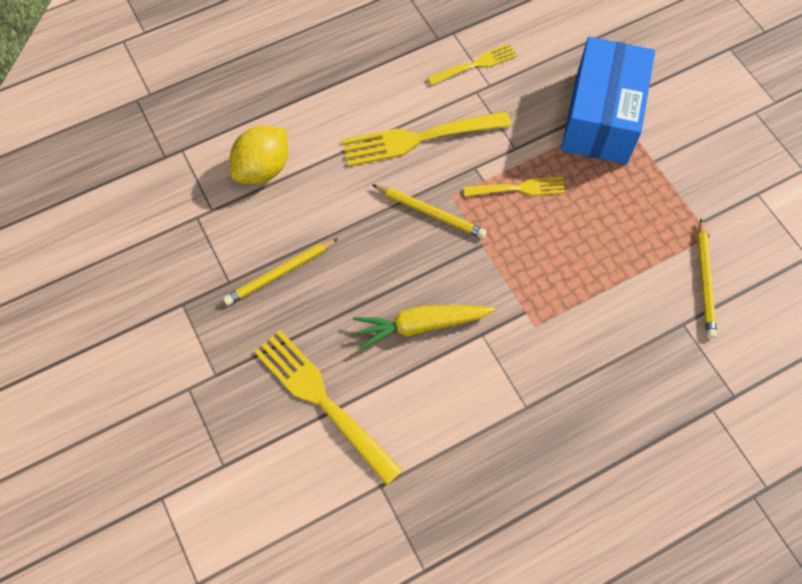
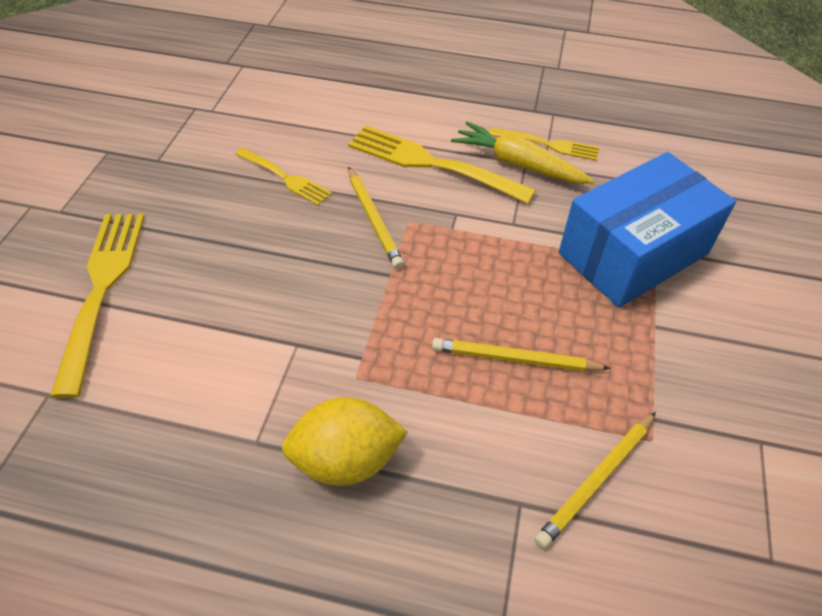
camera: 40 degrees right, 15 degrees down
yellow pencil [223,238,339,306] -> yellow pencil moved to [432,338,611,372]
yellow lemon [230,126,288,184] -> yellow lemon moved to [282,397,408,486]
yellow carrot [353,305,495,350] -> yellow carrot moved to [451,121,594,184]
yellow fork [464,177,565,197] -> yellow fork moved to [235,148,332,206]

